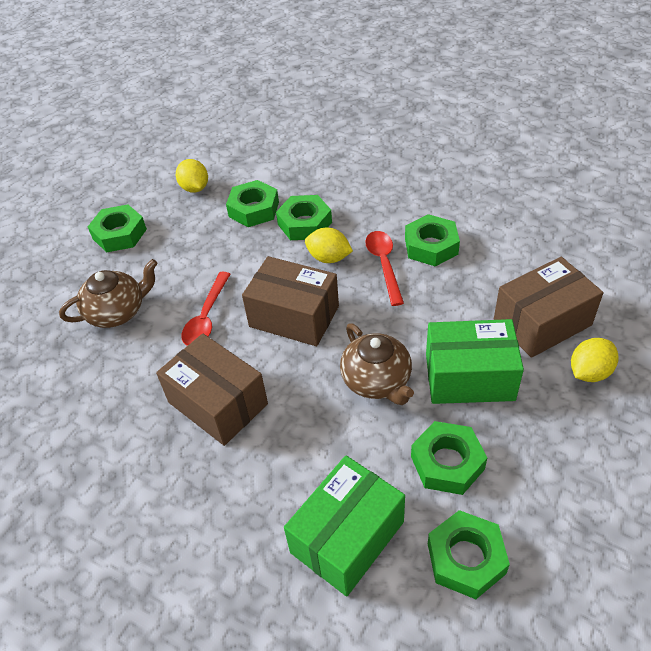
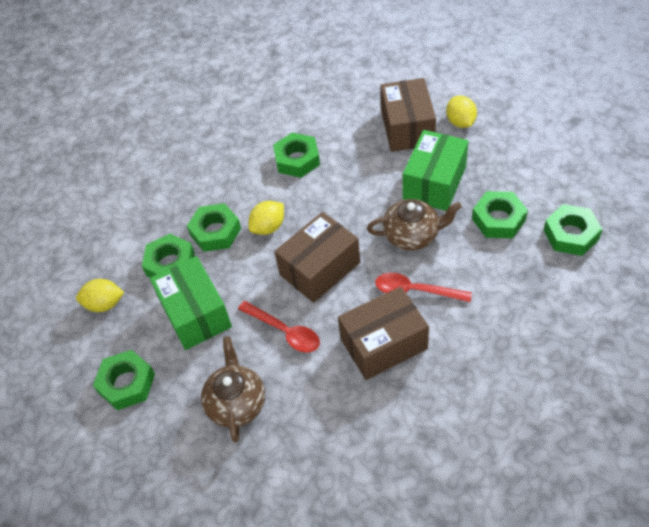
camera: 65 degrees left, 5 degrees up
green box [284,455,405,597] -> green box moved to [150,256,232,350]
red spoon [365,231,404,306] -> red spoon moved to [375,273,472,302]

